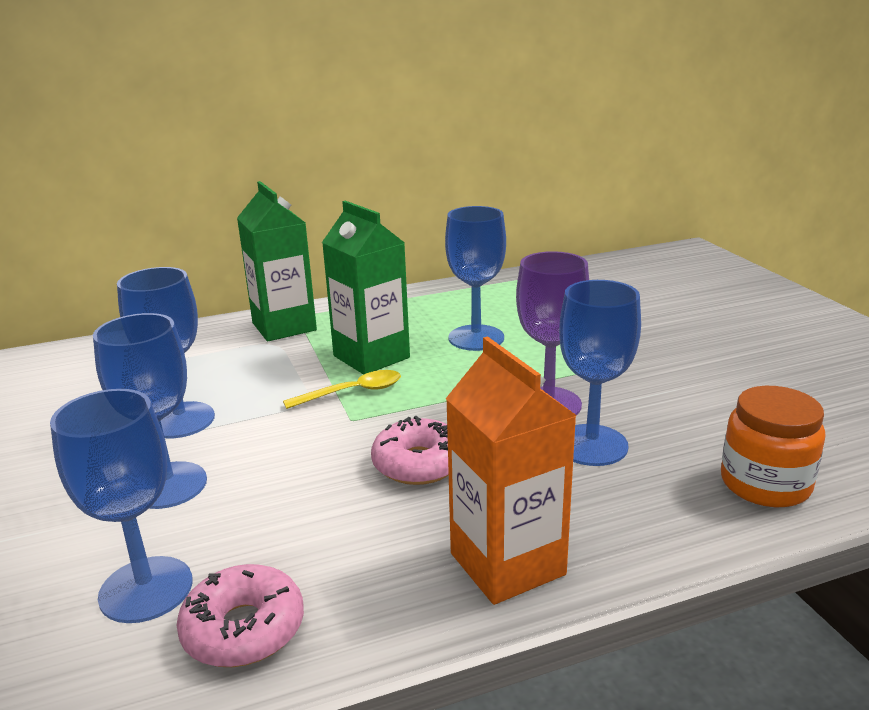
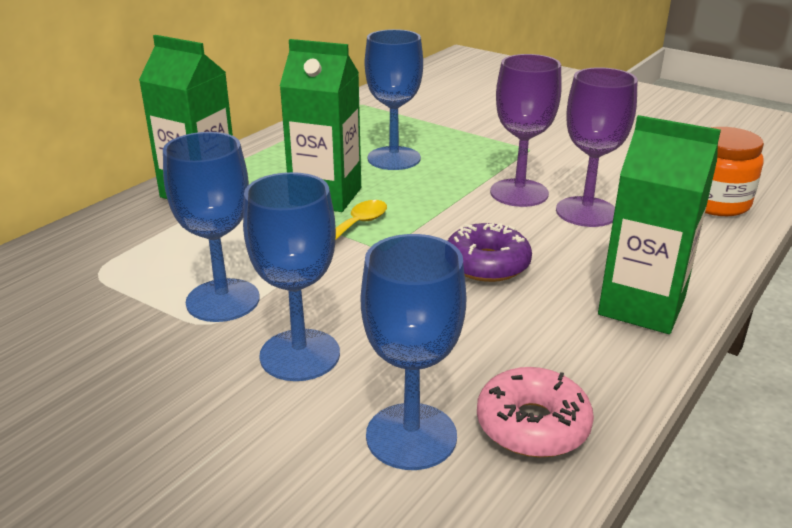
camera: 35 degrees left, 5 degrees up
pink donut [371,416,449,485] -> purple donut [448,223,532,282]
orange carton [446,336,577,605] -> green carton [598,115,721,334]
blue goblet [559,280,641,466] -> purple goblet [556,67,638,227]

